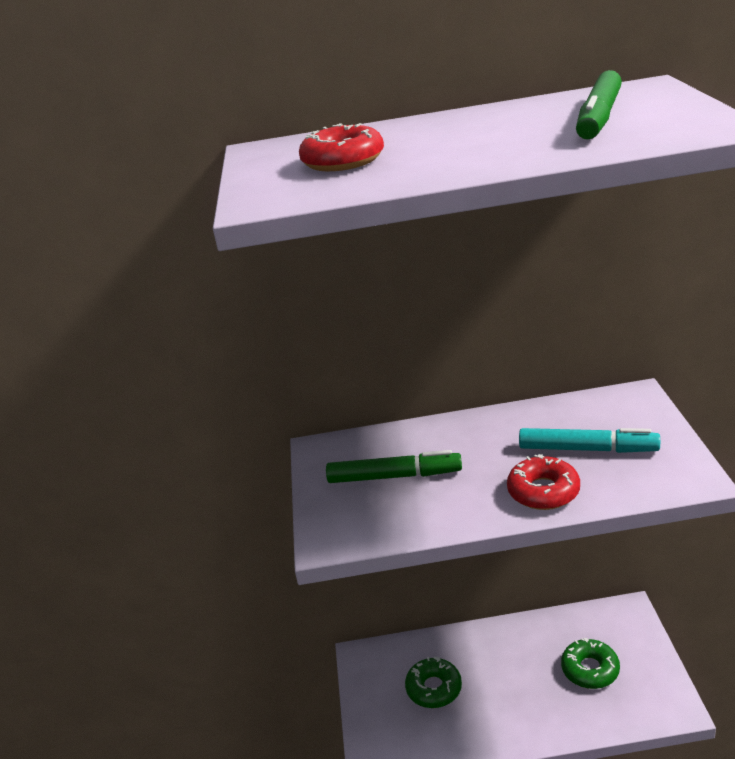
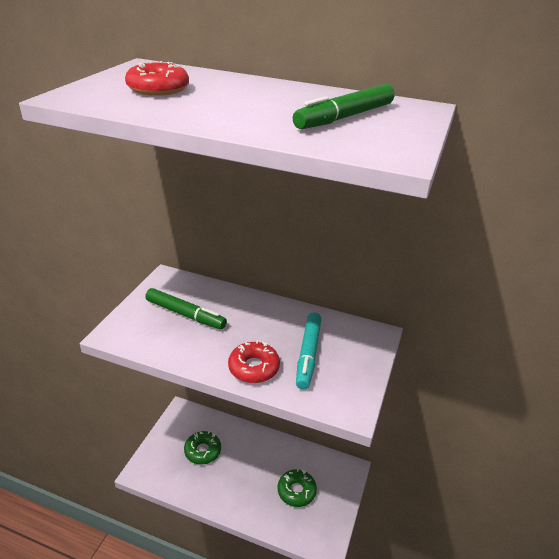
camera: 20 degrees right, 5 degrees up
turquoise marker [519,428,660,453] -> turquoise marker turned 60 degrees clockwise [296,312,322,389]

